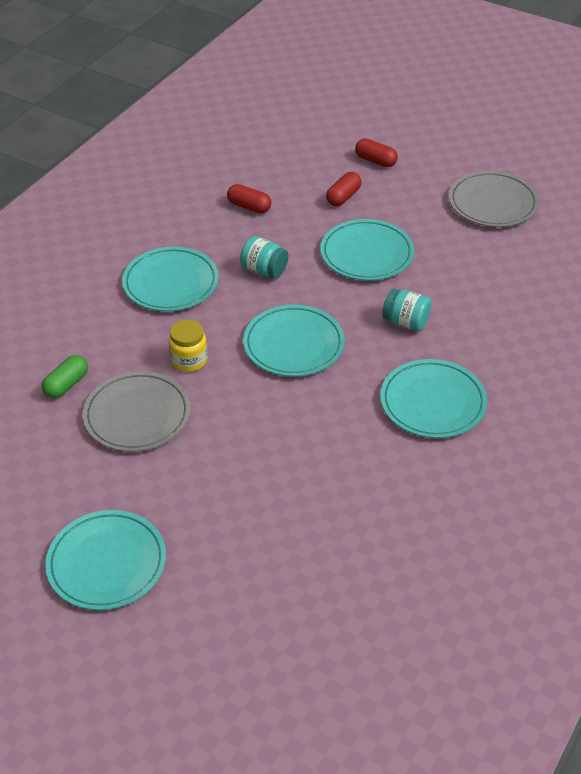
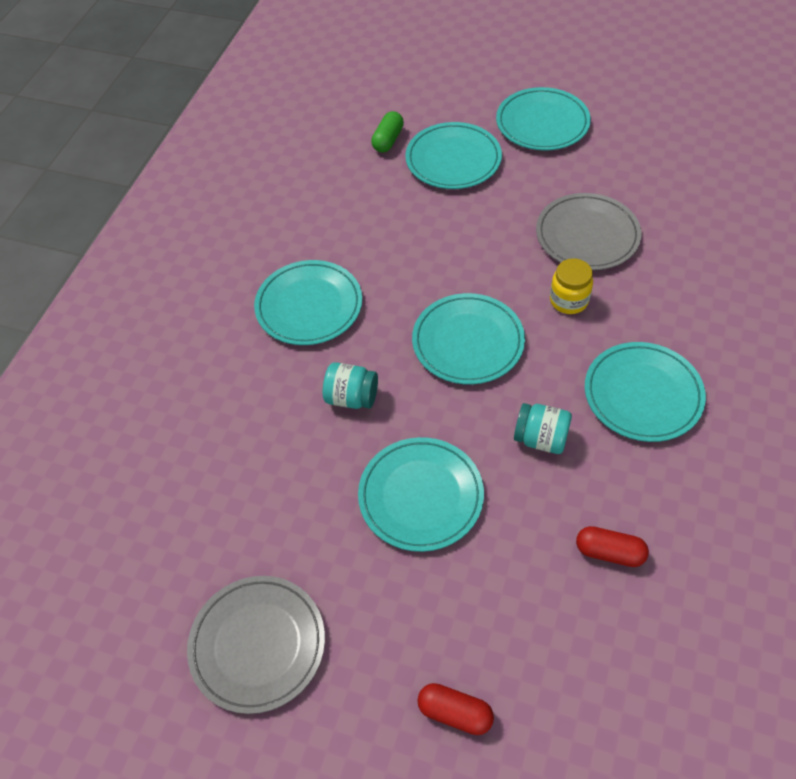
camera: 170 degrees right, 10 degrees up
green capsule [42,355,88,398] -> green capsule moved to [371,111,404,153]
red capsule [326,172,362,206] -> none
none -> turquoise plate [405,122,502,189]

